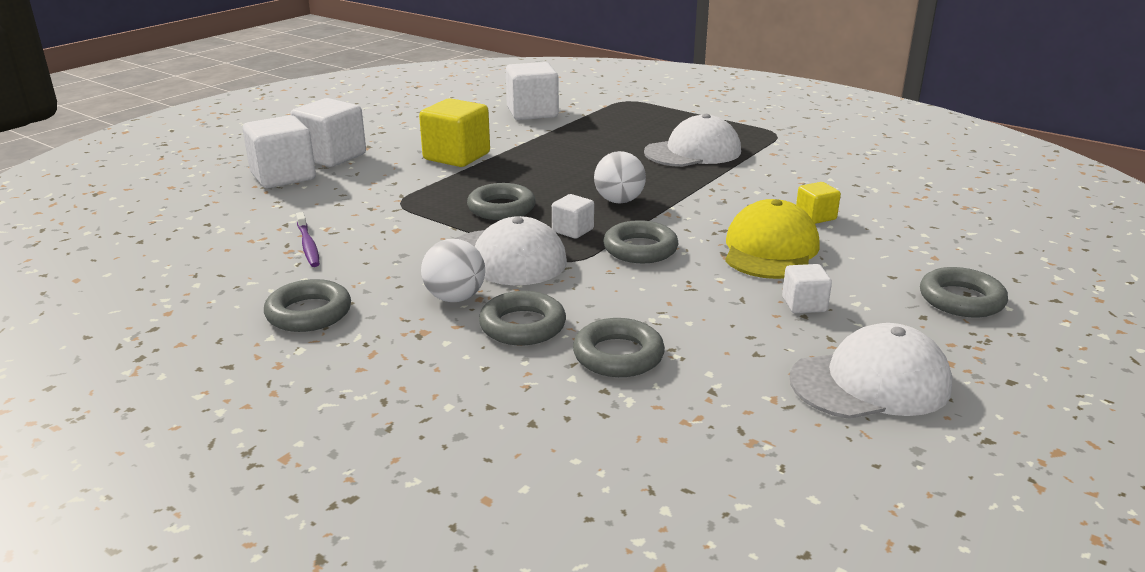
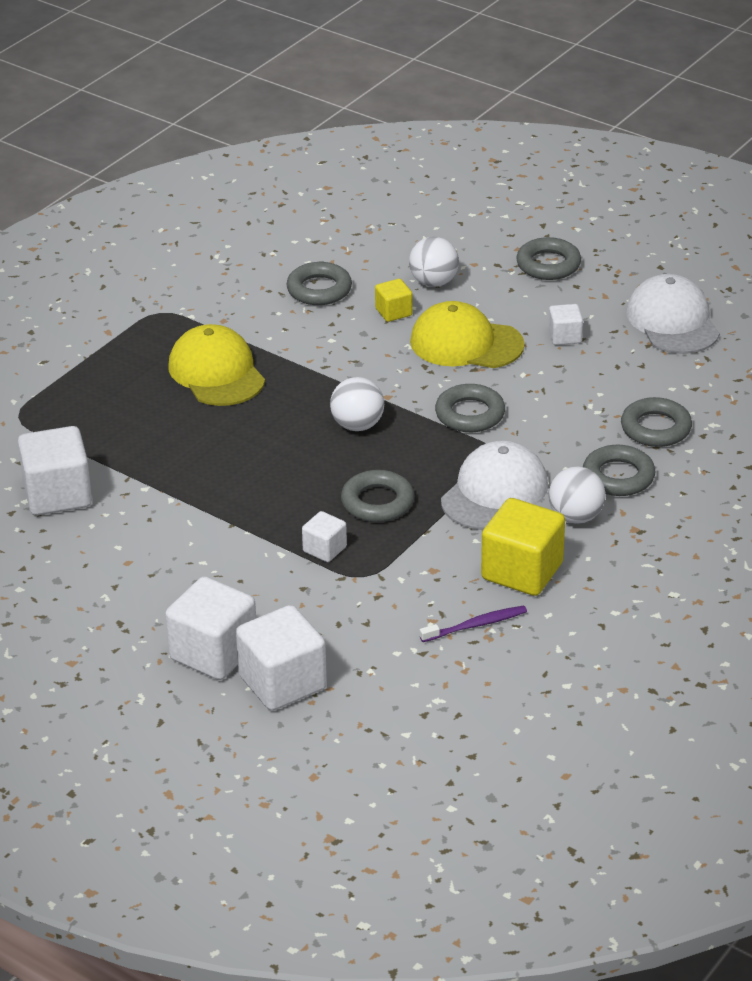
camera: 90 degrees left, 10 degrees up
grey ring [264,279,351,332] -> grey ring moved to [286,262,352,305]
yellow cube [419,98,490,167] -> yellow cube moved to [481,498,565,596]
white cube [552,194,594,239] -> white cube moved to [302,511,347,562]
white cap [644,114,741,167] -> yellow cap [169,324,265,406]
none -> white ball [409,237,459,287]

